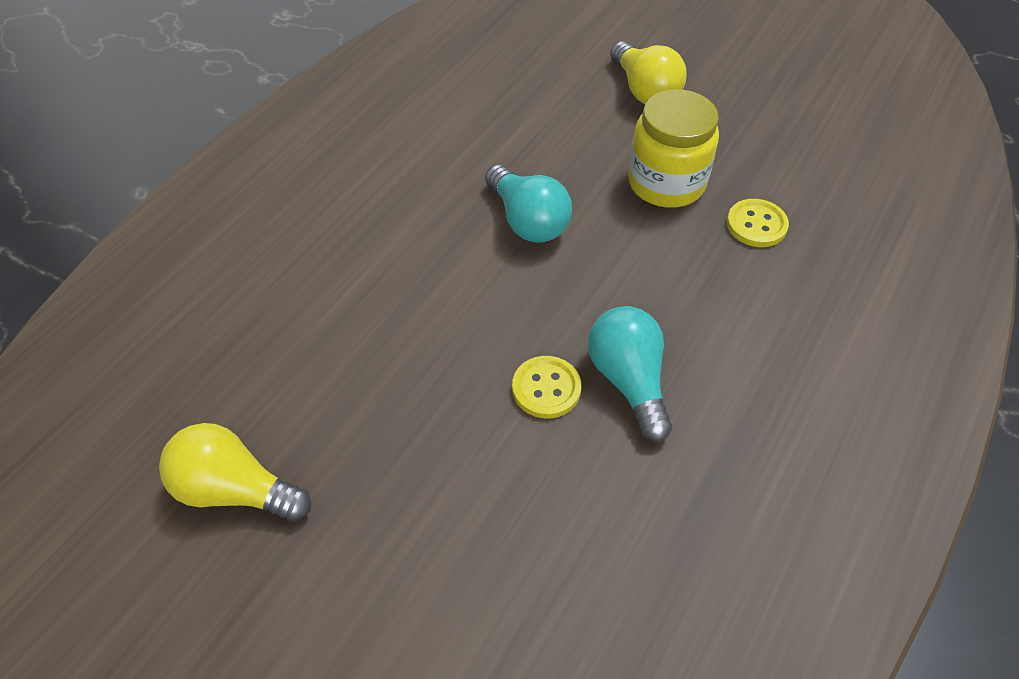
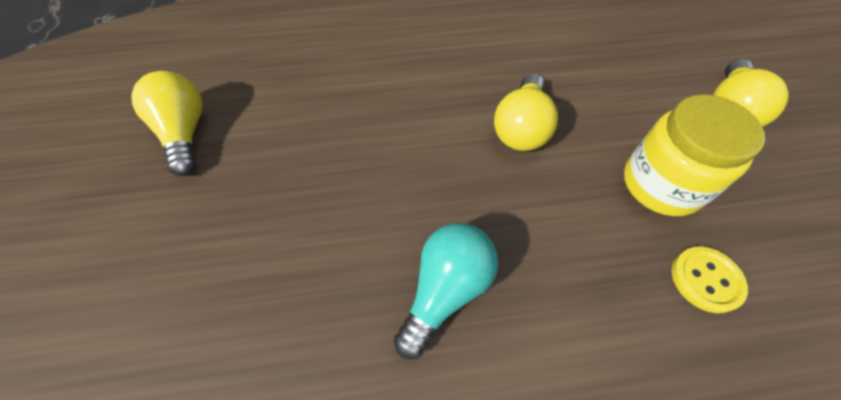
camera: 50 degrees right, 5 degrees up
turquoise light bulb [485,165,572,243] -> yellow light bulb [494,73,558,151]
yellow button [512,356,581,419] -> none

